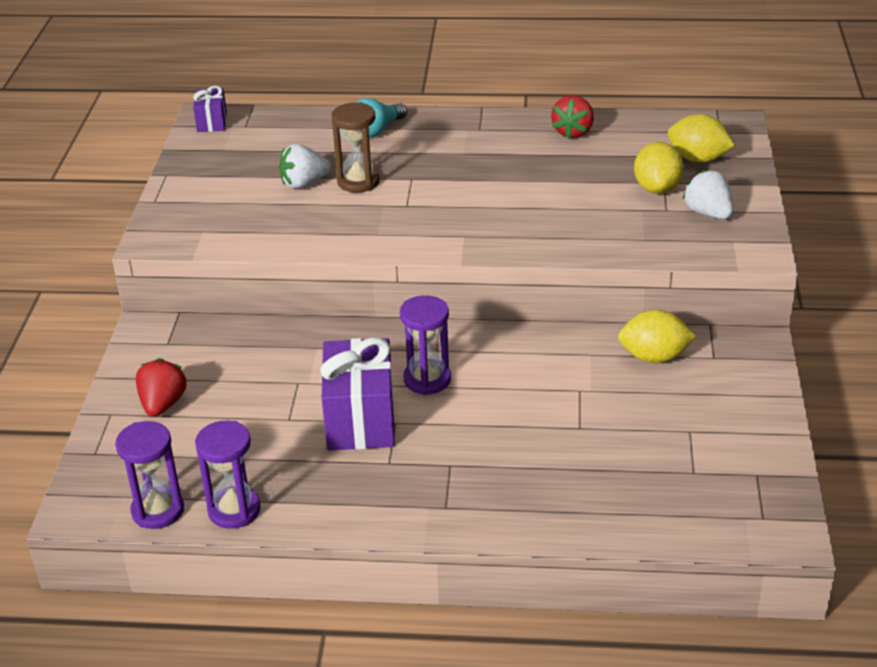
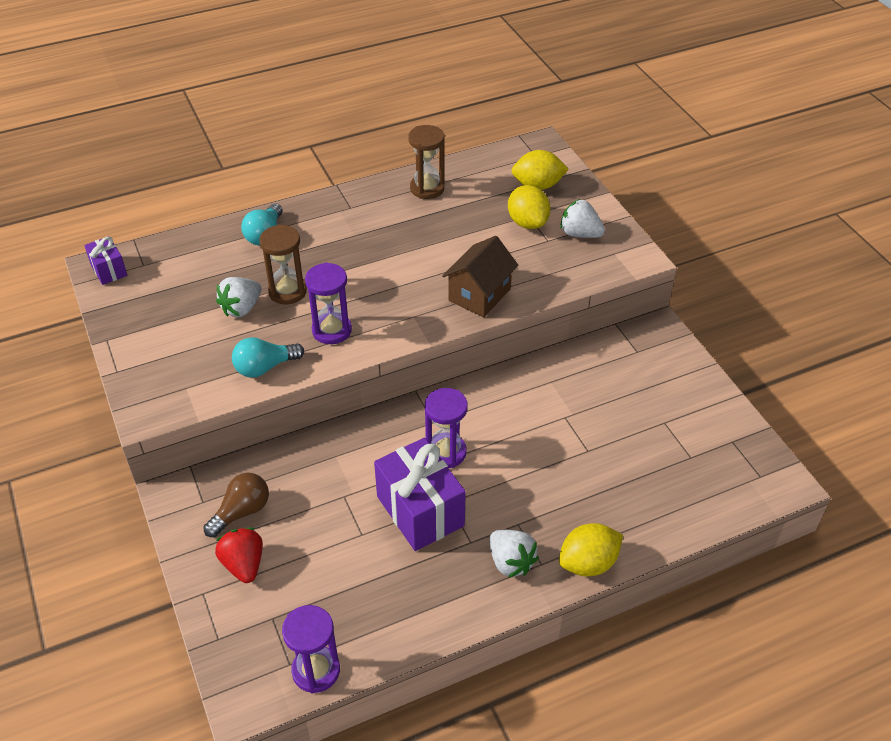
camera: 30 degrees left, 10 degrees up
purple hourglass [195,421,261,529] -> purple hourglass moved to [305,262,352,344]
red strawberry [551,95,594,139] -> brown hourglass [408,125,445,199]
yellow lemon [618,310,696,363] -> yellow lemon moved to [559,523,623,576]
none -> brown light bulb [204,473,269,537]
none -> turquoise light bulb [232,337,304,378]
none -> brown house [442,236,518,317]
none -> white strawberry [490,530,539,578]

